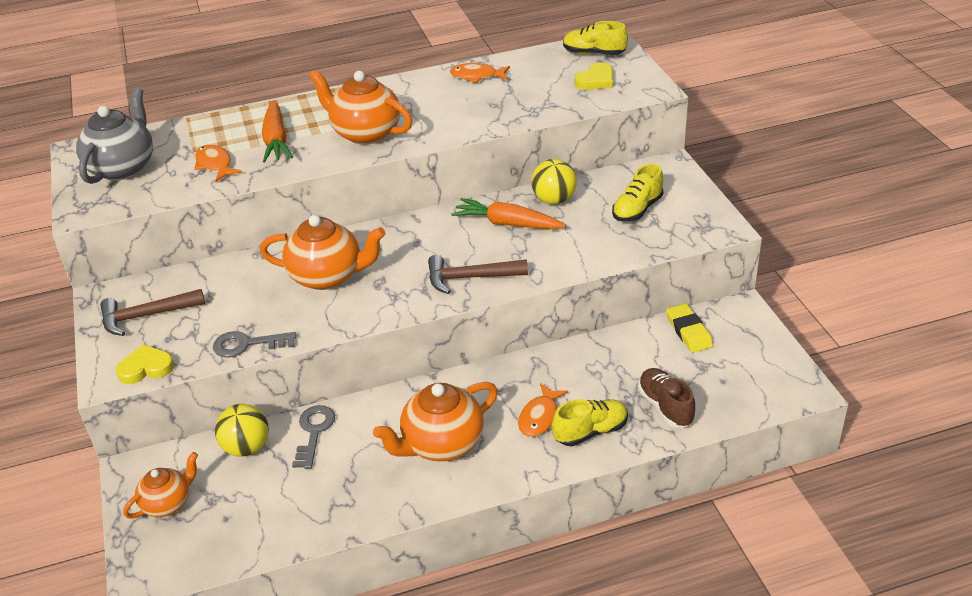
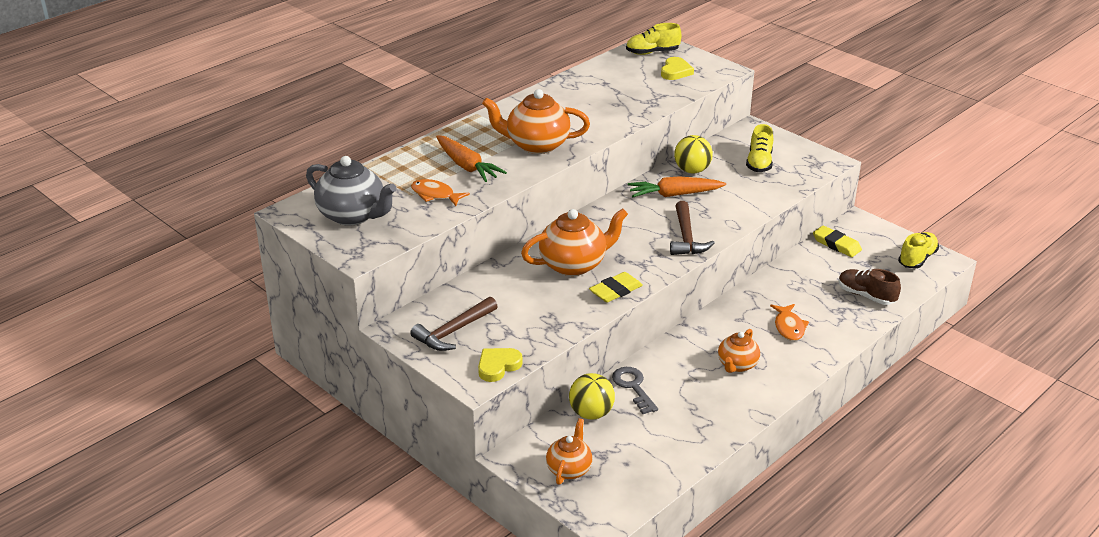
camera: 30 degrees left, 5 degrees down
grey teapot [76,88,153,184] -> grey teapot turned 135 degrees clockwise [306,156,397,226]
grey key [213,331,296,357] -> none
orange teapot [373,382,498,462] -> orange teapot [718,329,760,373], size x0.61
brown hammer [428,255,528,294] -> brown hammer turned 60 degrees counterclockwise [670,201,715,255]
orange fish [450,63,510,83] -> none
yellow shoe [552,399,628,446] -> yellow shoe moved to [898,232,939,269]
none -> yellow eraser [589,272,643,303]

